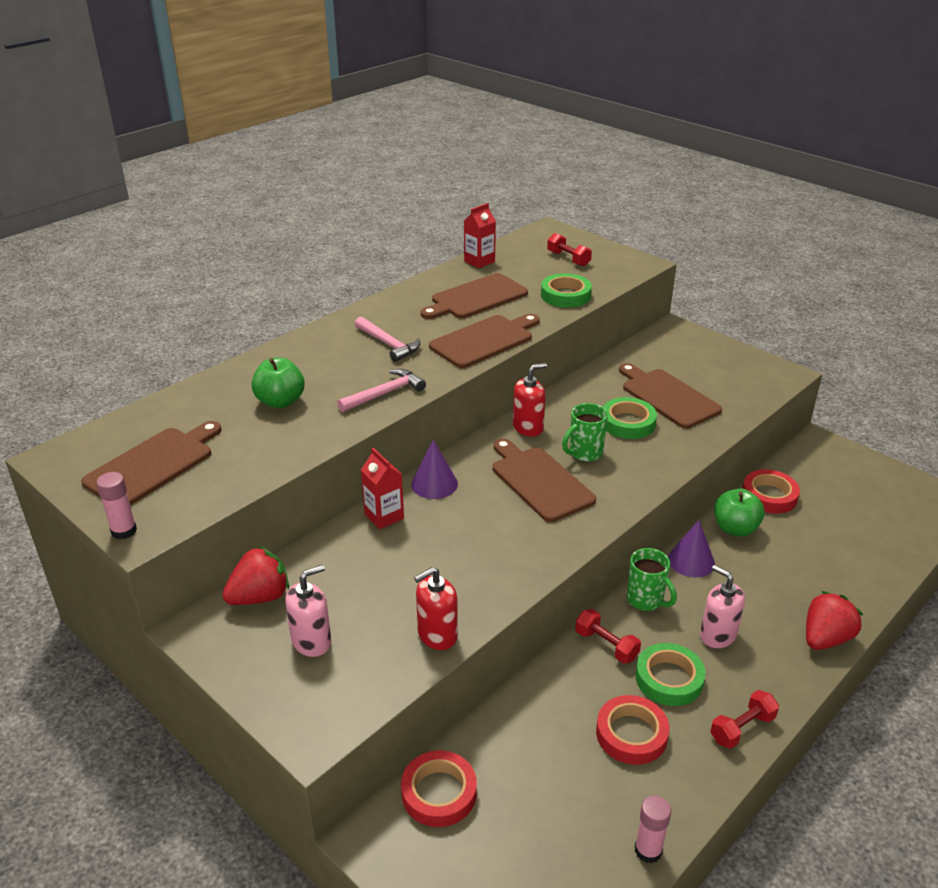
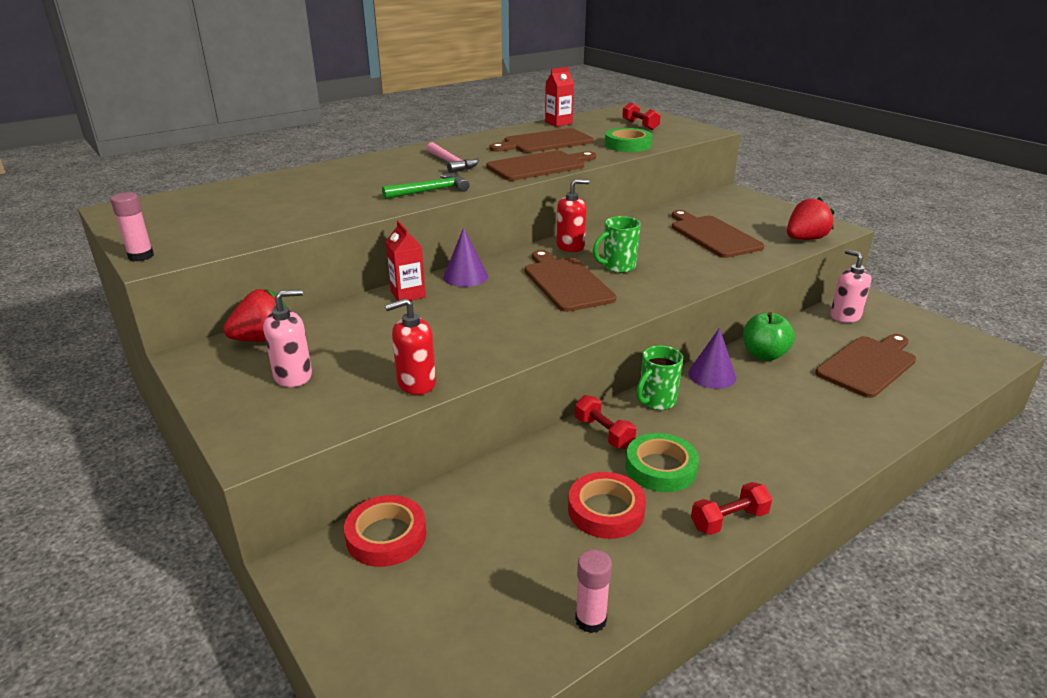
camera: 10 degrees right, 5 degrees down
brown cutting board [81,421,221,505] -> brown cutting board moved to [815,334,916,398]
green apple [251,357,305,408] -> none
pink hammer [337,369,426,412] -> green hammer [382,174,470,199]
green tape [603,397,657,439] -> none
green mug [627,548,677,611] -> green mug turned 75 degrees clockwise [636,346,683,410]
pink soap dispenser [700,565,745,648] -> pink soap dispenser moved to [830,249,871,323]
red tape [742,469,800,514] -> none
red strawberry [806,591,863,650] -> red strawberry moved to [787,197,835,240]

